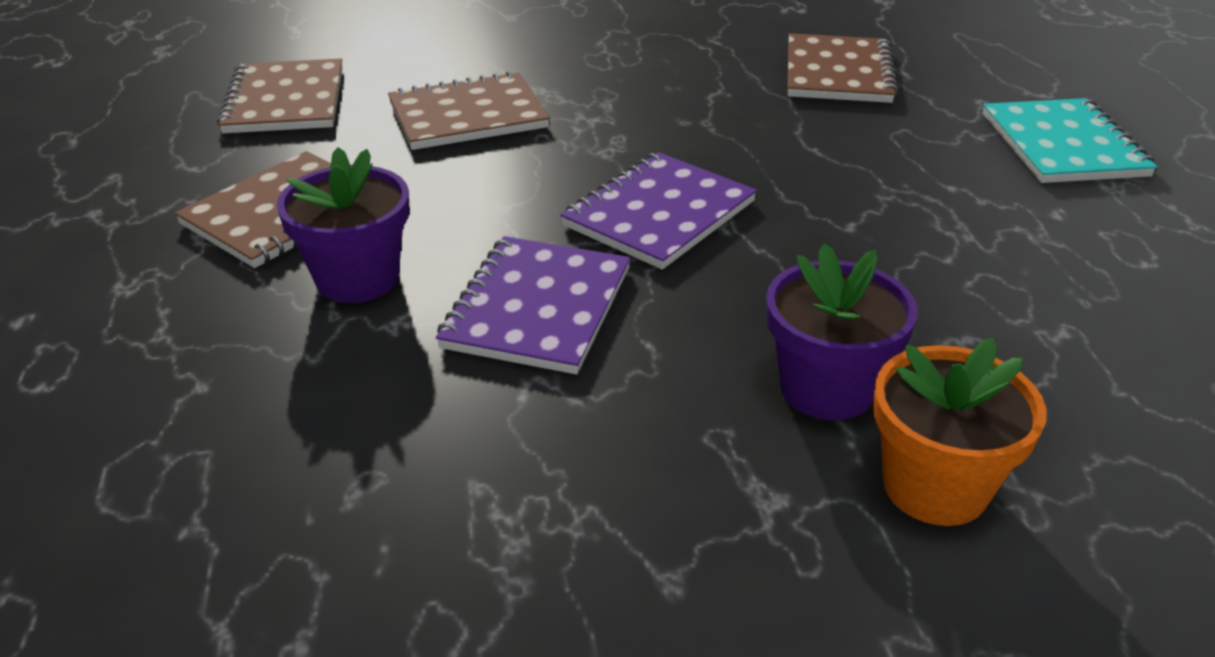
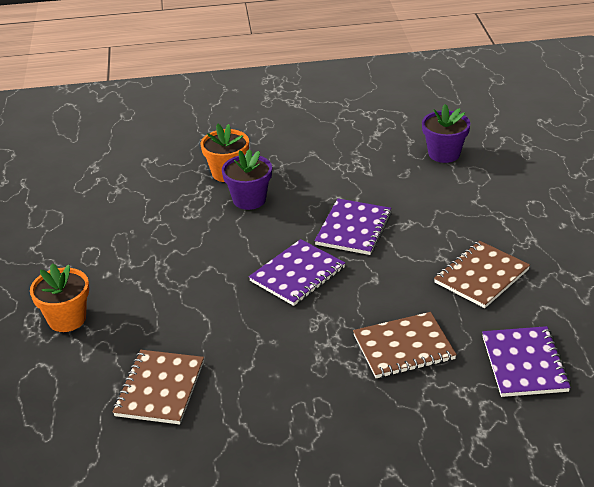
camera: 175 degrees left, 0 degrees up
brown notebook [217,58,343,133] -> purple notebook [482,326,571,397]
purple flower pot [277,147,409,303] -> purple flower pot moved to [422,104,470,163]
turquoise notebook [983,98,1157,183] -> orange flower pot [30,263,89,332]

